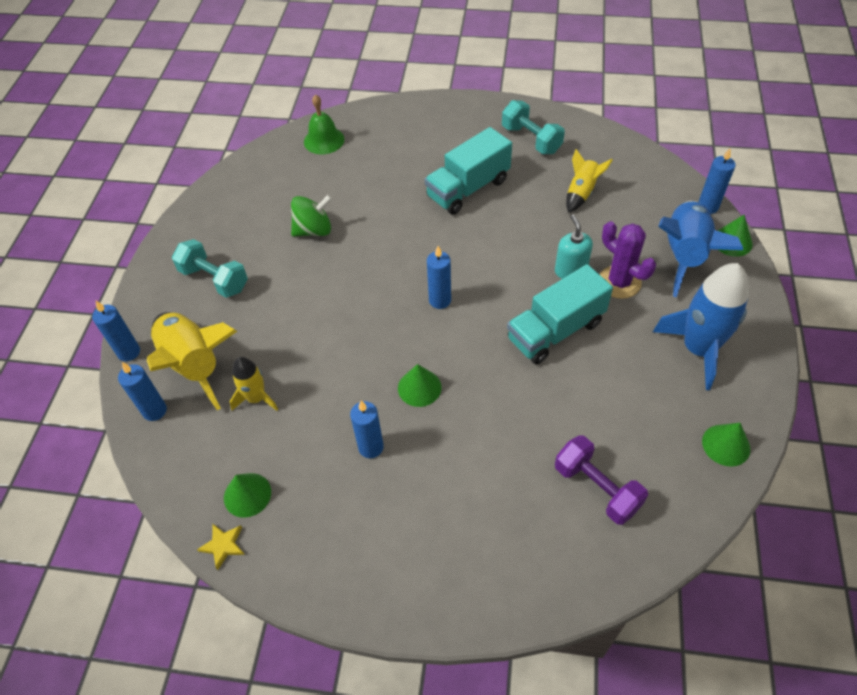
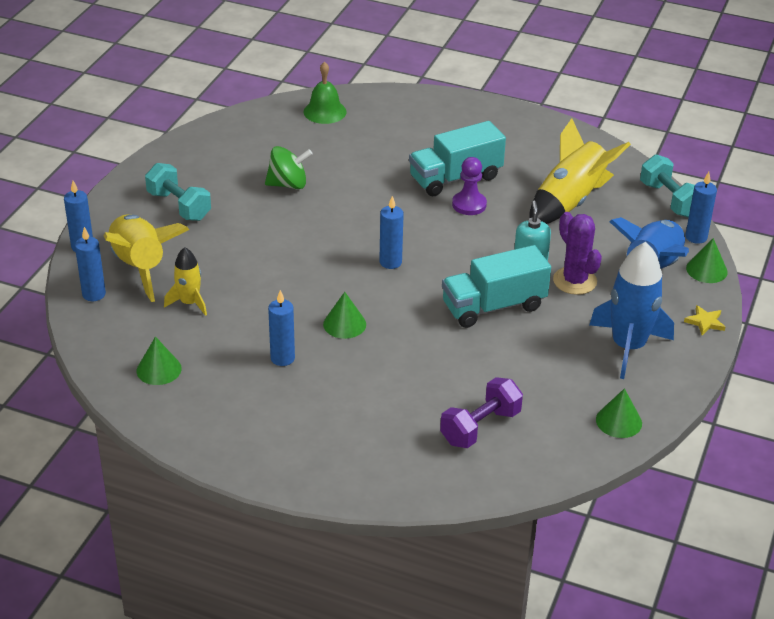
camera: 10 degrees right, 15 degrees down
yellow star [197,523,245,570] -> yellow star moved to [684,305,725,335]
turquoise dumbbell [502,100,565,154] -> turquoise dumbbell moved to [640,154,695,217]
purple dumbbell [555,435,648,525] -> purple dumbbell turned 75 degrees clockwise [440,377,523,448]
yellow rocket [566,149,613,213] -> yellow rocket [529,118,631,224], size x1.82
none -> purple pawn [452,157,487,215]

